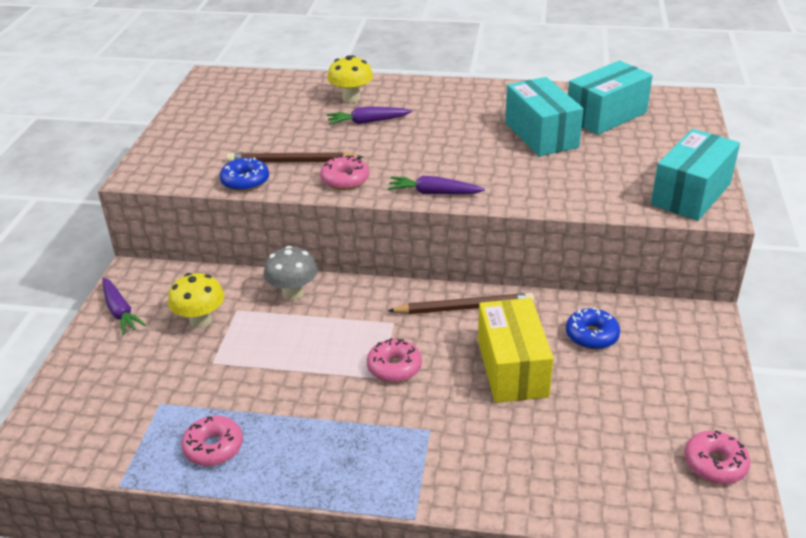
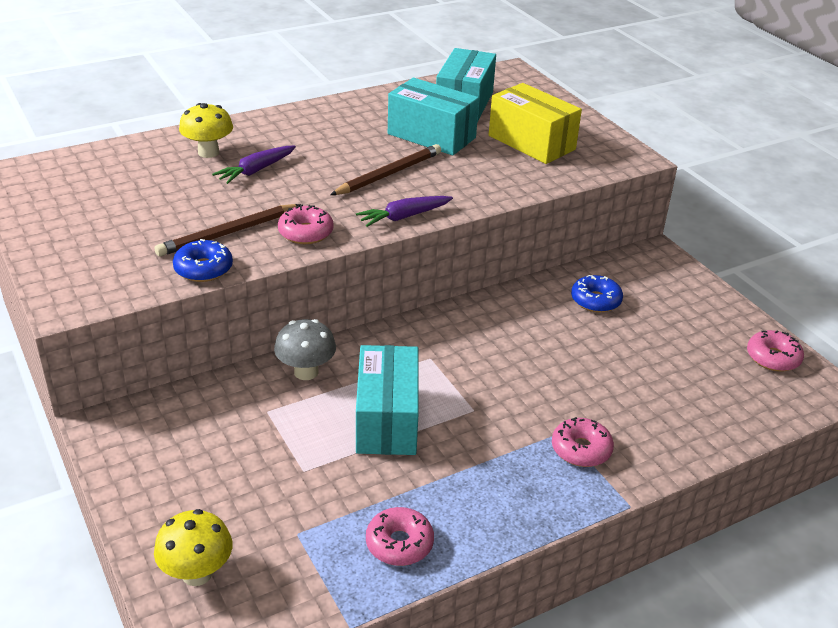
camera: 40 degrees left, 0 degrees up
purple carrot [102,278,146,335] -> none
yellow mushroom [168,273,224,328] -> yellow mushroom moved to [154,509,233,586]
pink donut [367,338,422,383] -> pink donut moved to [552,417,614,467]
brown pencil [387,293,534,314] -> brown pencil moved to [330,144,441,195]
yellow box [478,298,554,403] -> yellow box moved to [489,83,582,164]
turquoise box [651,129,740,221] -> turquoise box moved to [356,345,419,455]

